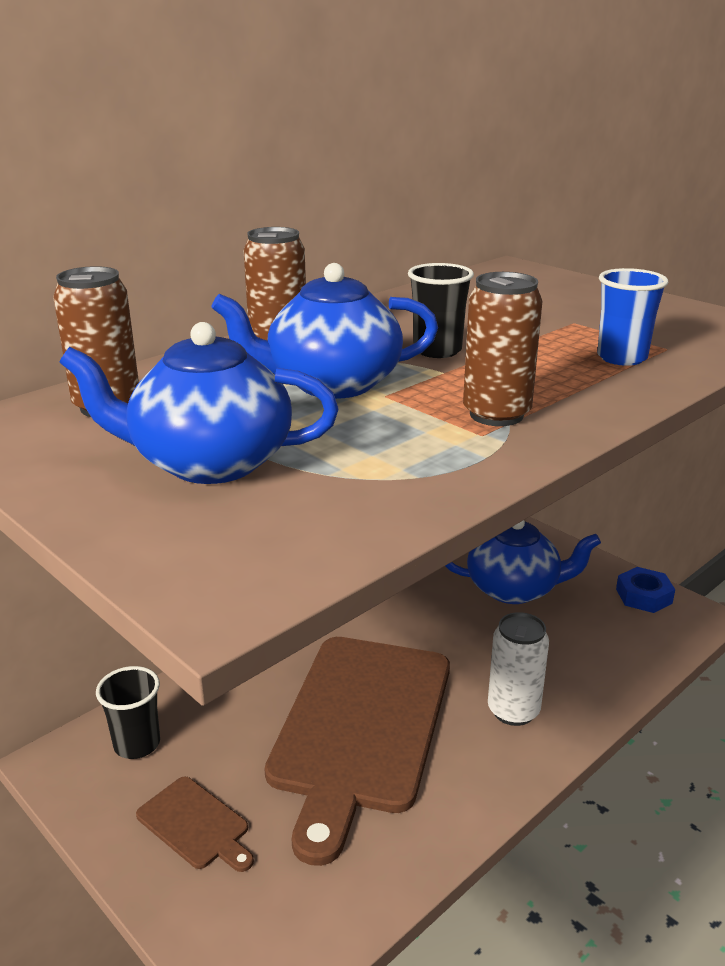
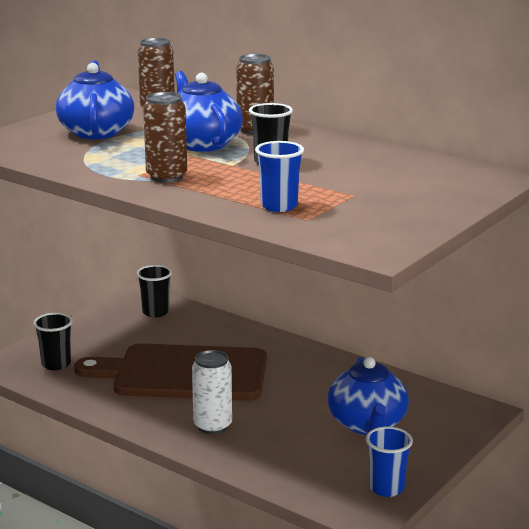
camera: 80 degrees right, 5 degrees down
brown cutting board [136,777,254,872] -> none
blue nut [616,567,675,613] -> blue cup [366,426,413,497]
none -> black cup [33,313,73,370]

